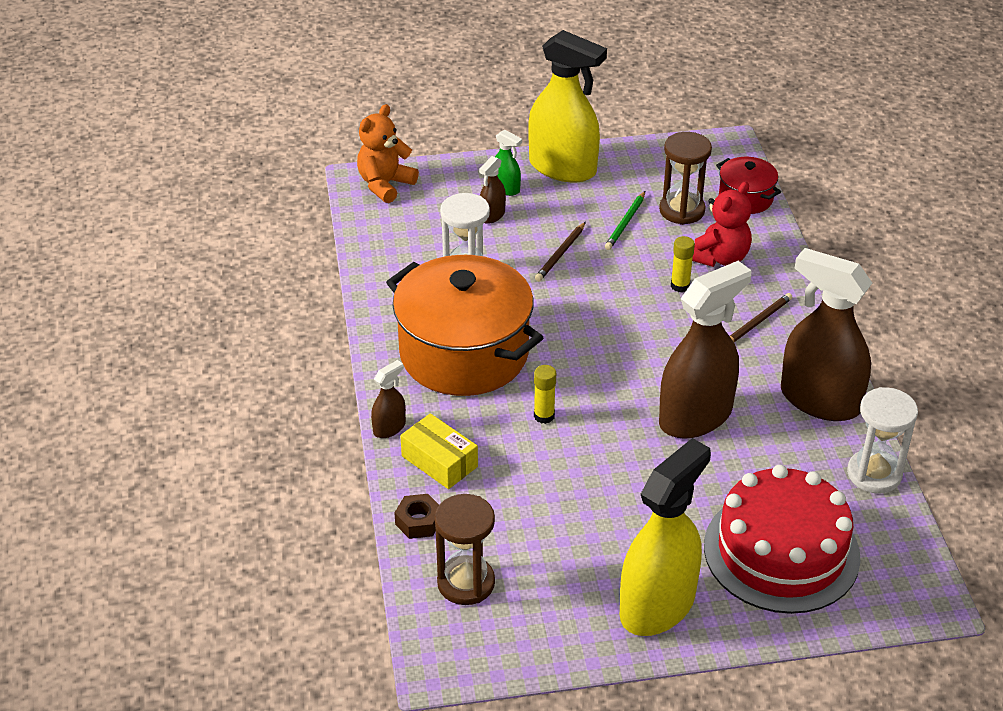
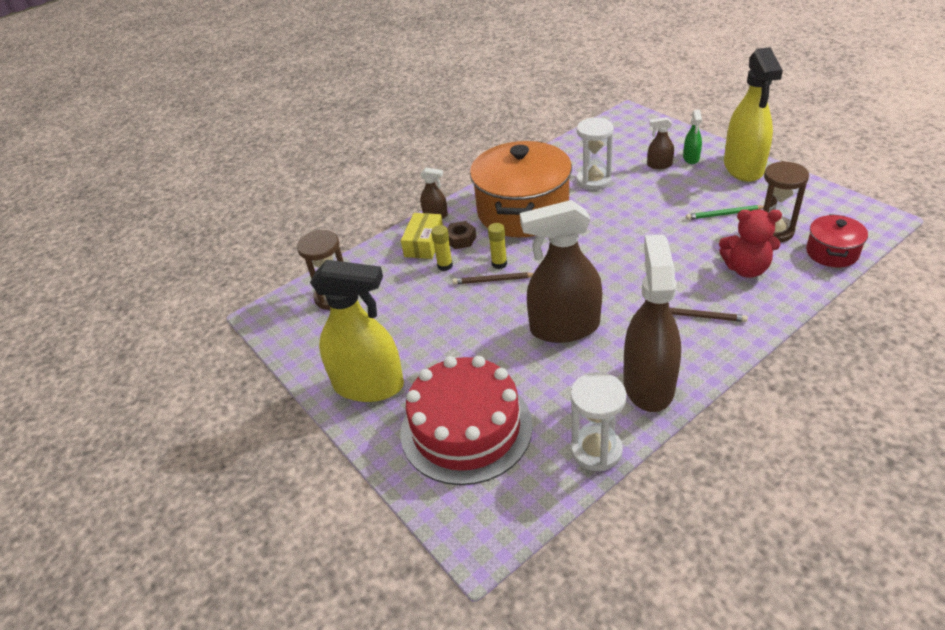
camera: 65 degrees right, 0 degrees up
orange teddy bear [357,104,419,203] -> none
brown nut [395,494,439,539] -> brown nut moved to [447,221,476,249]
brown pencil [535,222,586,281] -> brown pencil moved to [453,272,534,285]
brown spray bottle [659,261,752,439] -> brown spray bottle turned 150 degrees clockwise [520,200,602,343]
yellow glue stick [671,236,695,292] -> yellow glue stick moved to [431,225,453,271]

